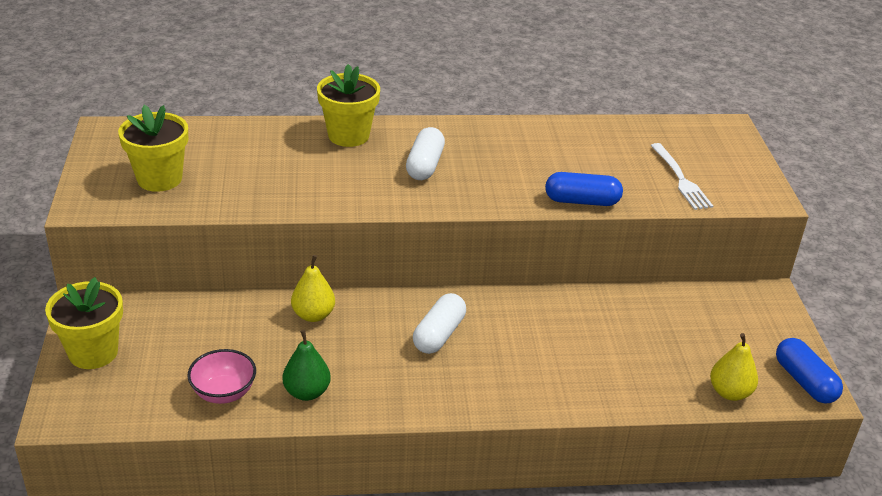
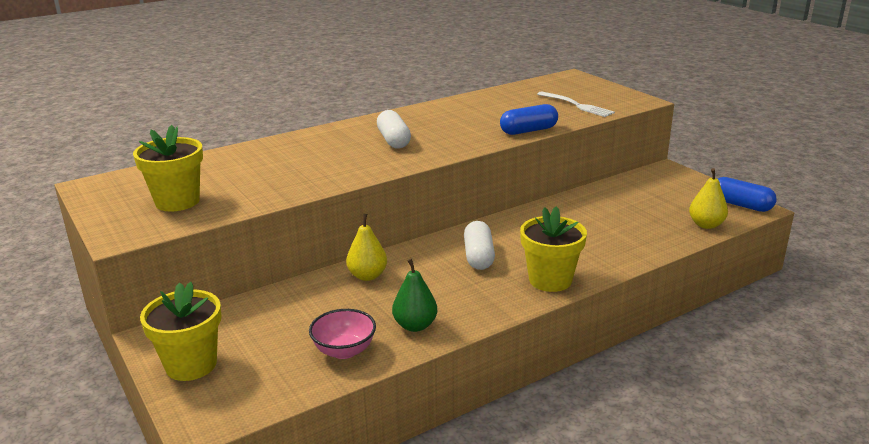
camera: 25 degrees left, 10 degrees down
yellow flower pot [317,64,380,147] -> yellow flower pot moved to [520,206,587,292]

